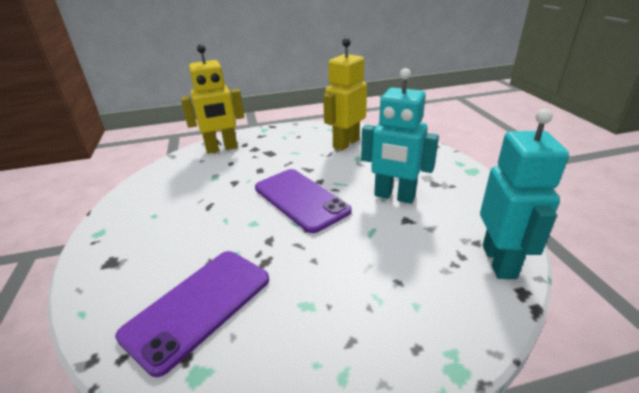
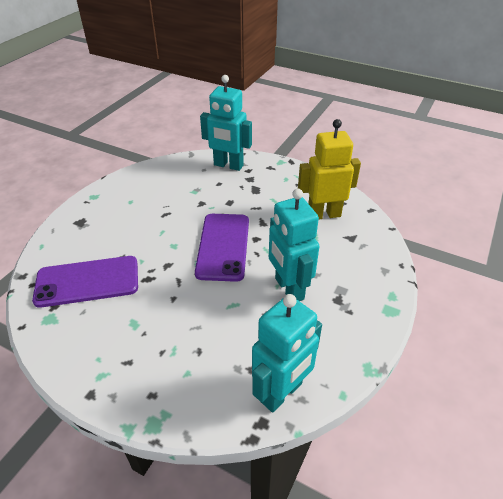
camera: 40 degrees right, 10 degrees up
yellow robot [181,44,244,154] -> turquoise robot [200,75,252,171]

